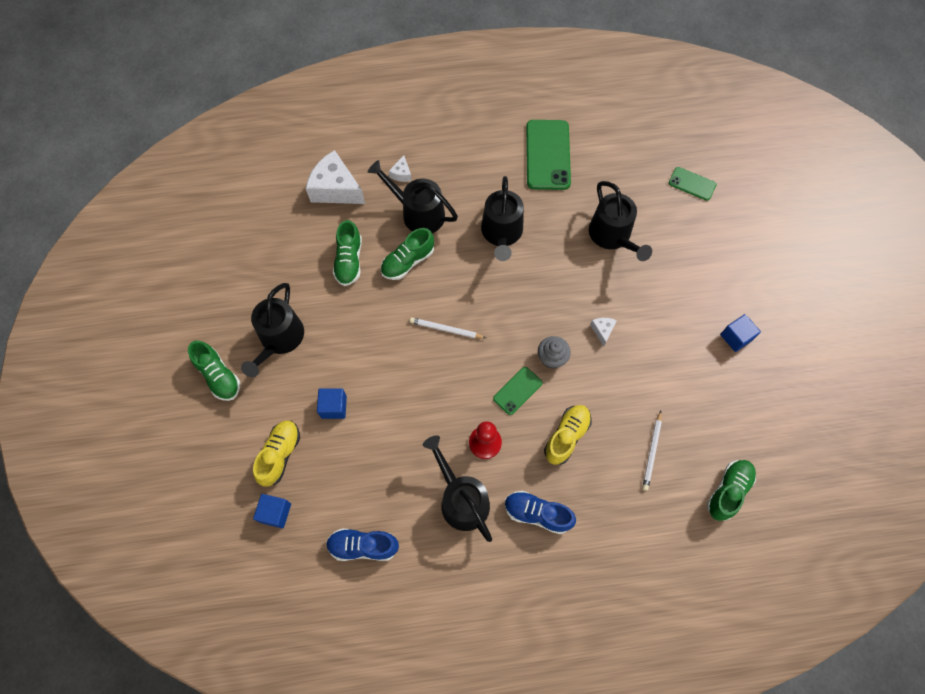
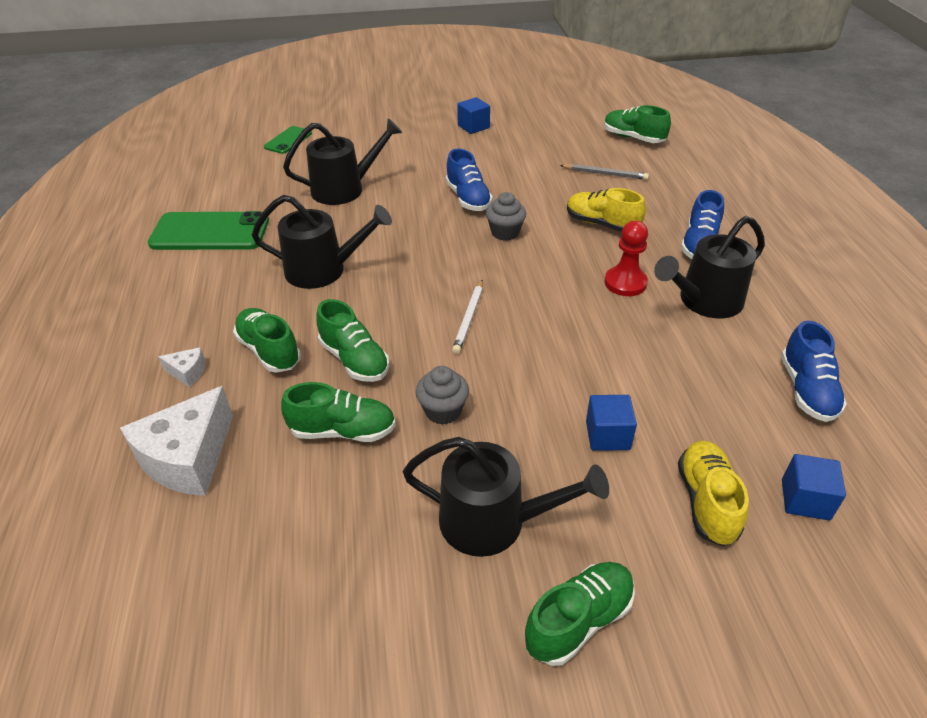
camera: 90 degrees left, 25 degrees down
yellow shoe [253,421,300,487] -> yellow shoe turned 75 degrees clockwise [678,441,749,547]
black watering can [368,160,458,233] -> green shoe [233,308,301,373]
green phone [493,367,543,415] -> none
white cheese [590,318,617,346] -> blue shoe [446,149,493,211]
white pencil [642,411,662,491] -> grey pencil [560,164,649,180]
none -> grey cupcake [416,366,469,425]

